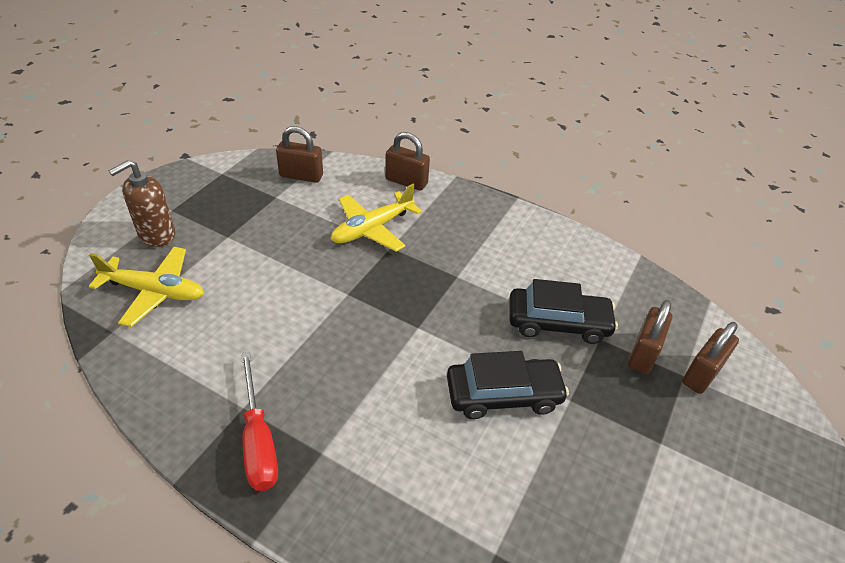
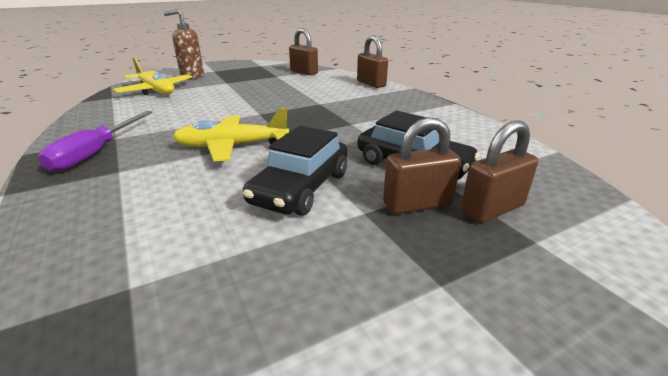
camera: 35 degrees right, 15 degrees down
red screwdriver [241,352,278,491] -> purple screwdriver [38,111,153,172]
yellow plane [331,183,422,252] -> yellow plane moved to [173,108,289,161]
black car [447,351,569,419] -> black car turned 90 degrees clockwise [243,126,348,216]
brown padlock [682,322,739,394] -> brown padlock moved to [383,117,461,214]

